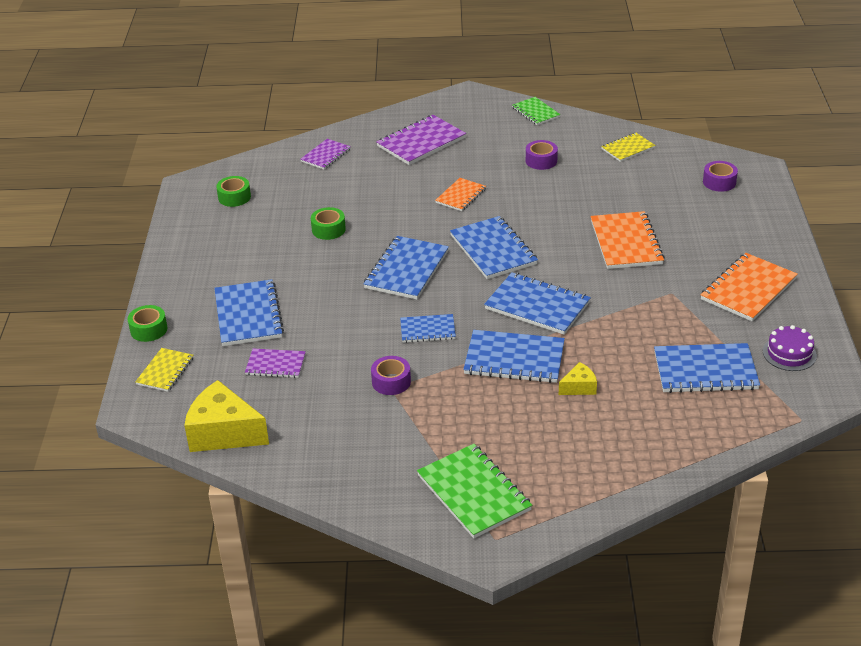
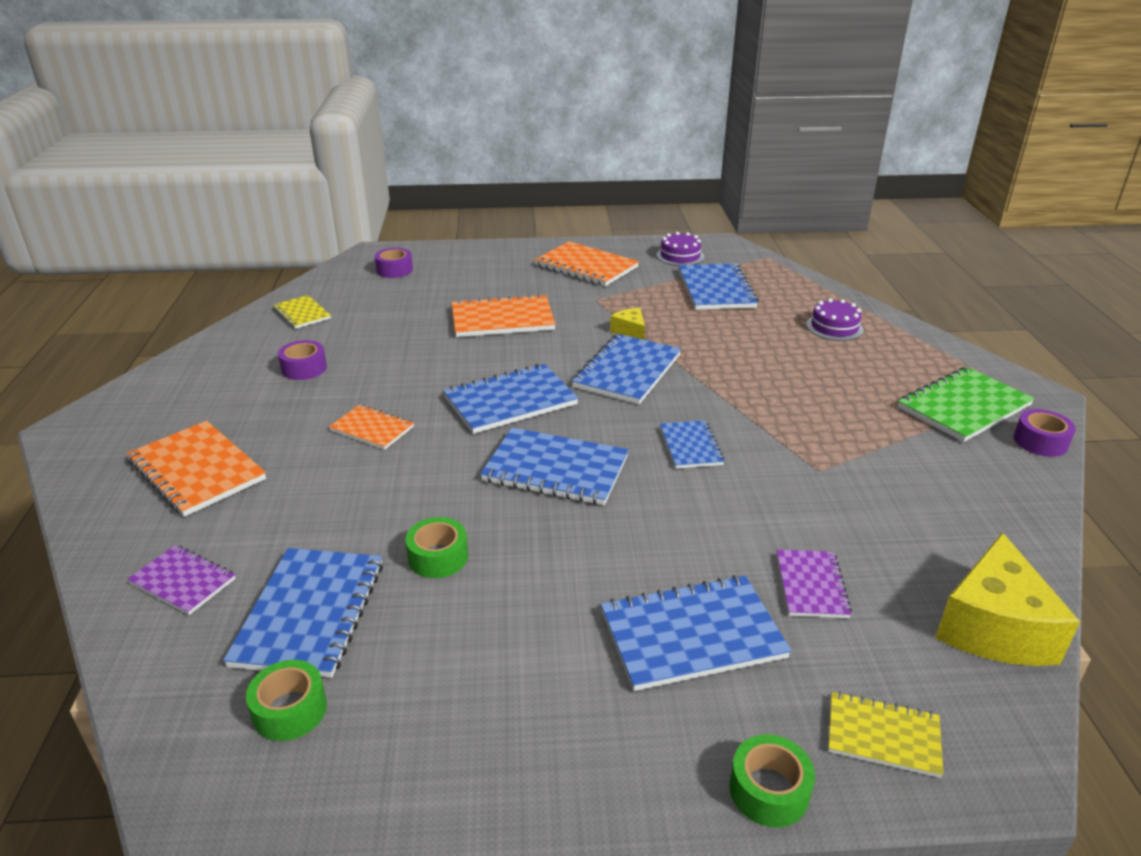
camera: 95 degrees left, 5 degrees down
purple tape [371,356,411,395] -> purple tape moved to [1014,409,1076,457]
purple notebook [376,115,466,165] -> orange notebook [127,421,266,517]
blue notebook [463,330,565,383] -> blue notebook moved to [223,548,383,678]
green notebook [512,97,560,125] -> none
yellow cheese [559,362,597,395] -> yellow cheese moved to [610,308,645,340]
none -> purple cake [806,298,863,341]

